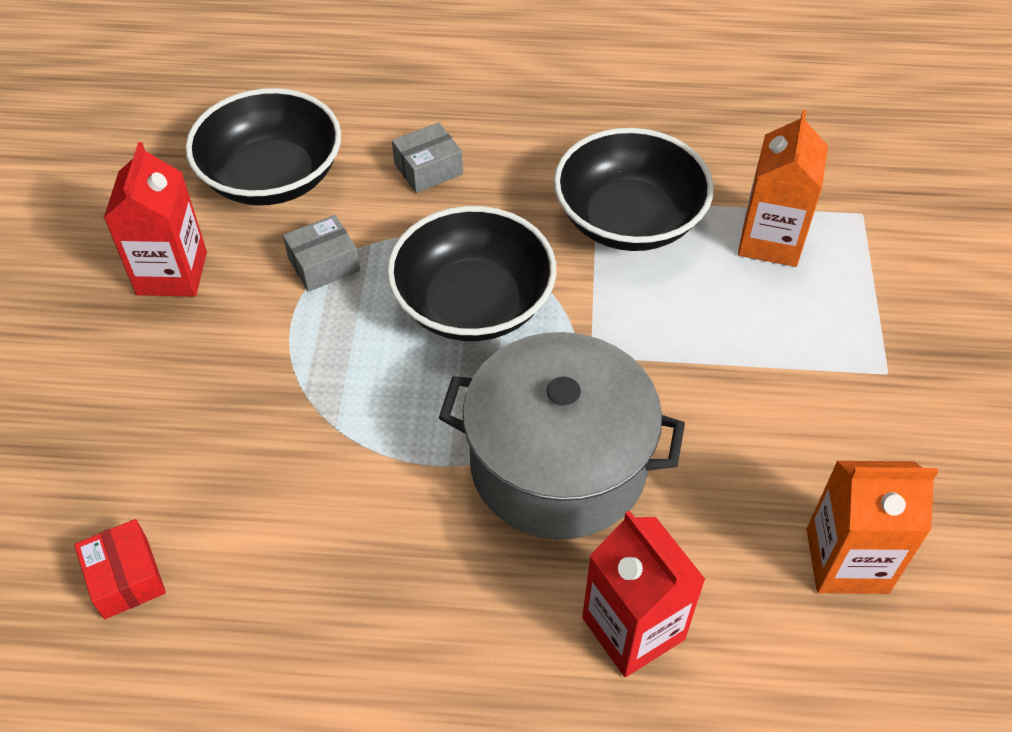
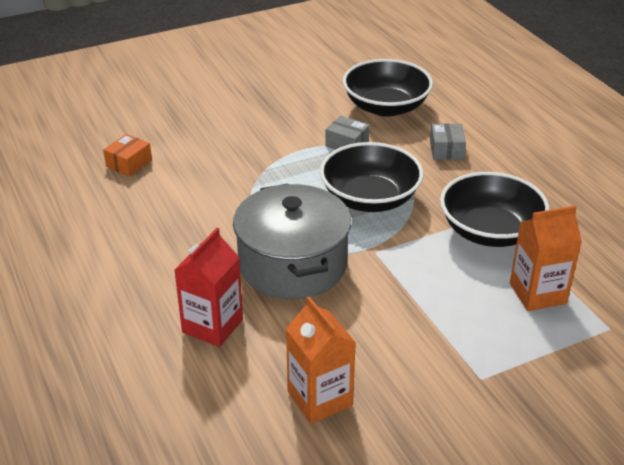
camera: 60 degrees right, 15 degrees down
red box [74,519,166,619] -> orange box [103,134,152,177]
red carton [104,142,207,297] -> none
grey box [392,122,463,193] -> grey box turned 60 degrees clockwise [430,124,466,160]

